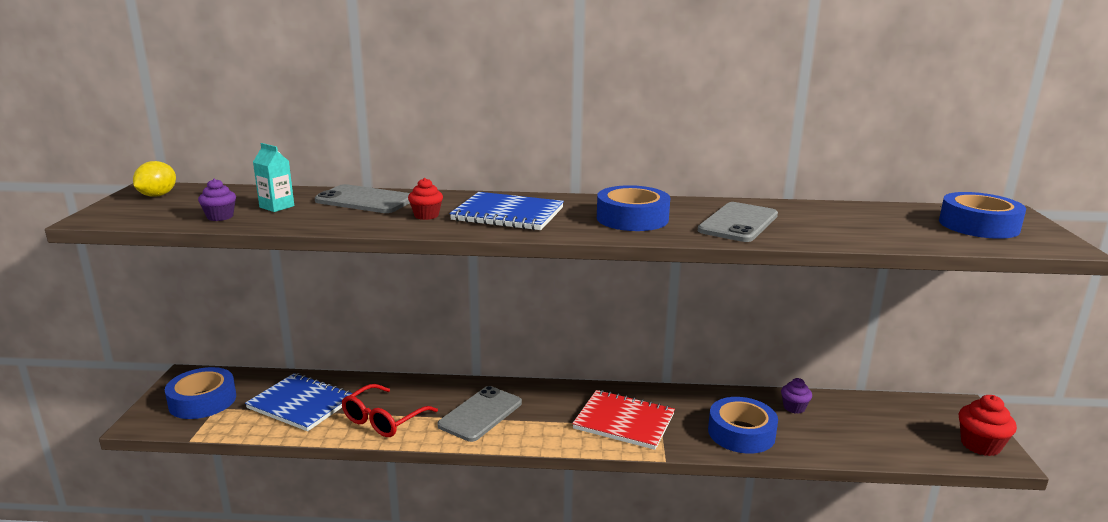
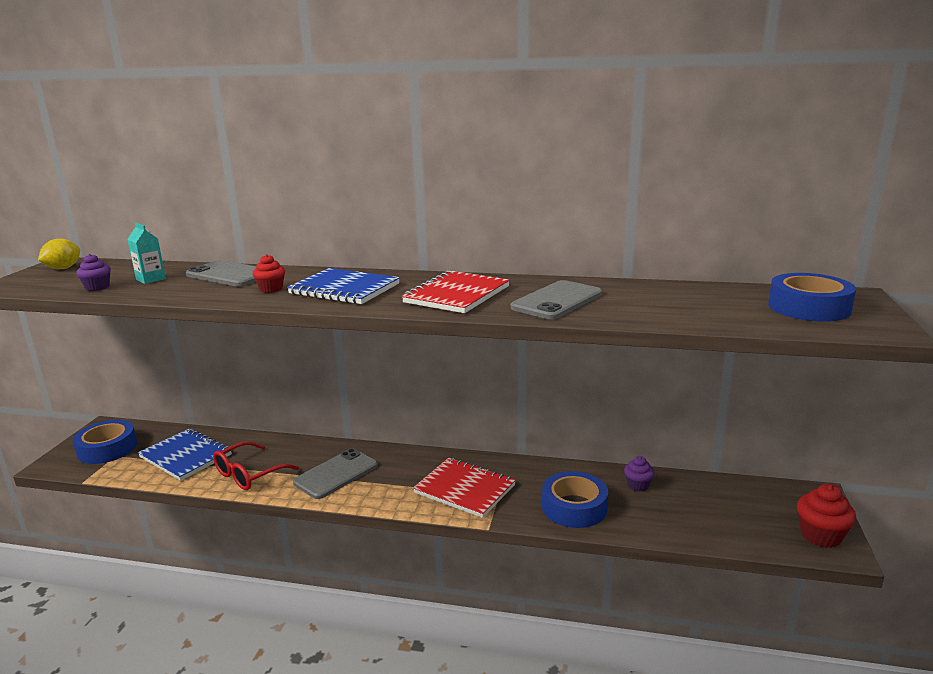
camera: 10 degrees right, 0 degrees up
blue tape [597,185,670,231] -> red notebook [402,270,510,313]

